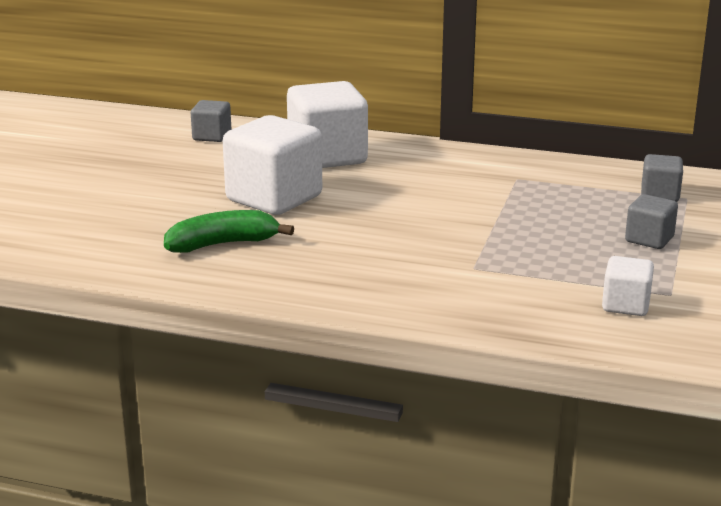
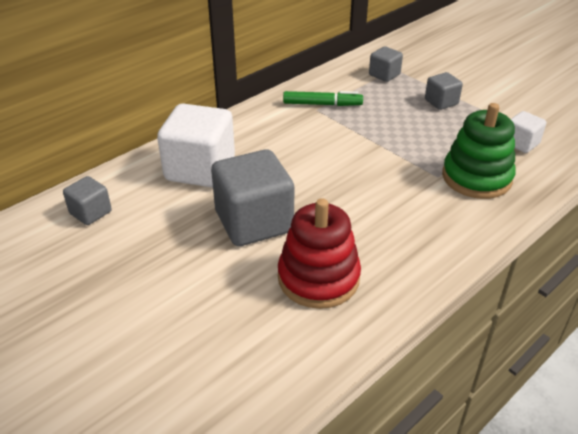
camera: 60 degrees left, 15 degrees up
green banana [164,210,294,253] -> red stacking toy [278,198,361,309]
white cube [223,115,322,215] -> grey cube [211,149,294,246]
none -> green marker [283,91,363,106]
none -> green stacking toy [442,103,516,199]

